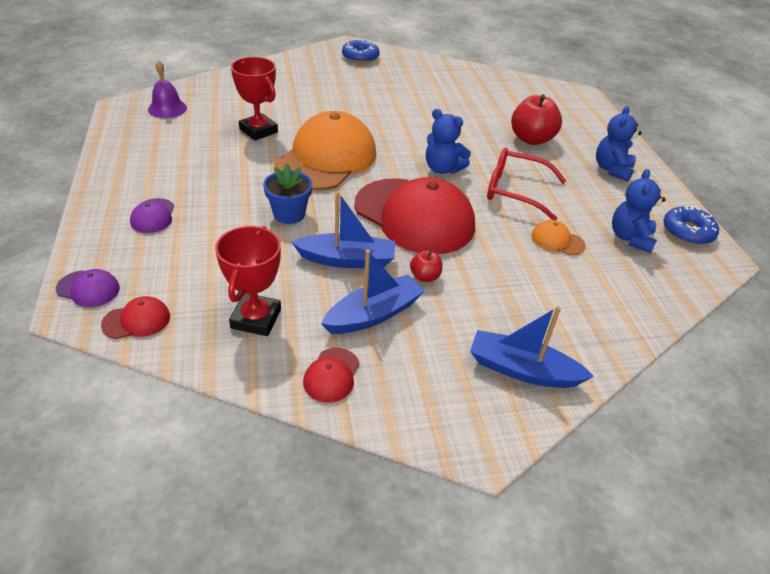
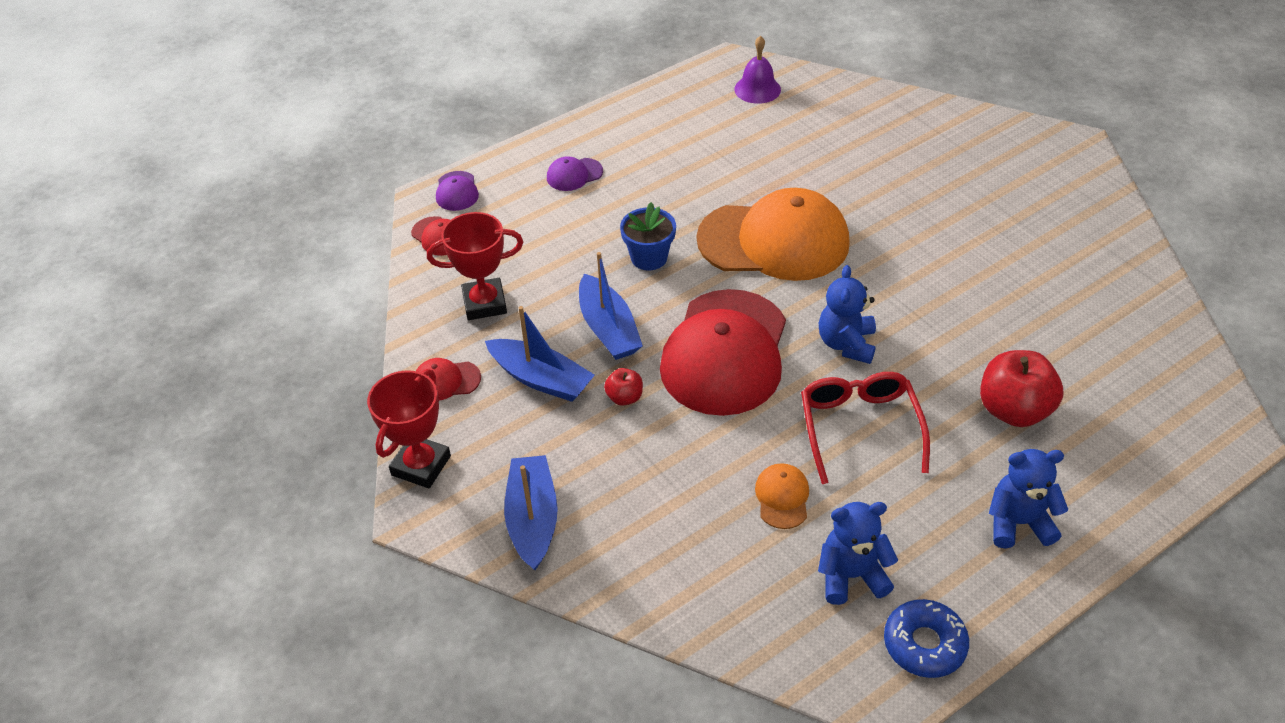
camera: 70 degrees right, 5 degrees up
red trophy [231,57,278,141] -> red trophy moved to [367,369,451,488]
blue donut [342,39,380,63] -> none

